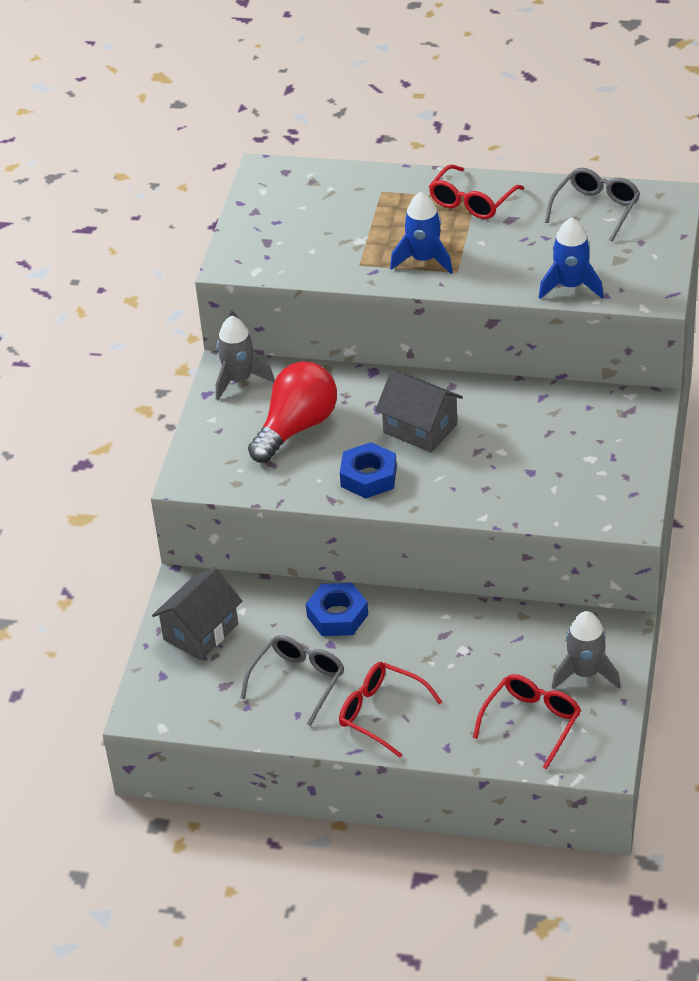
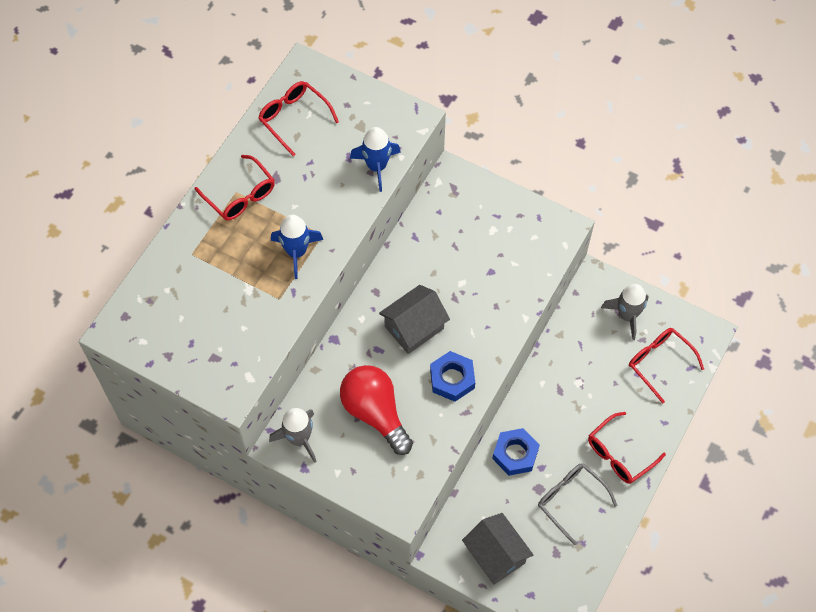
camera: 75 degrees left, 20 degrees up
grey glasses [545,168,640,242] -> red glasses [258,81,339,156]

